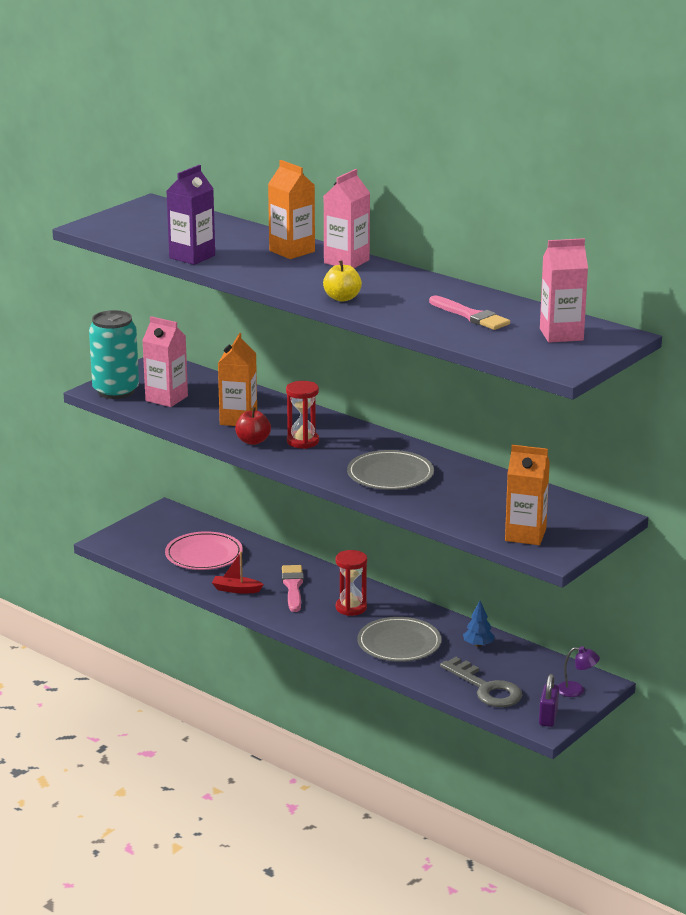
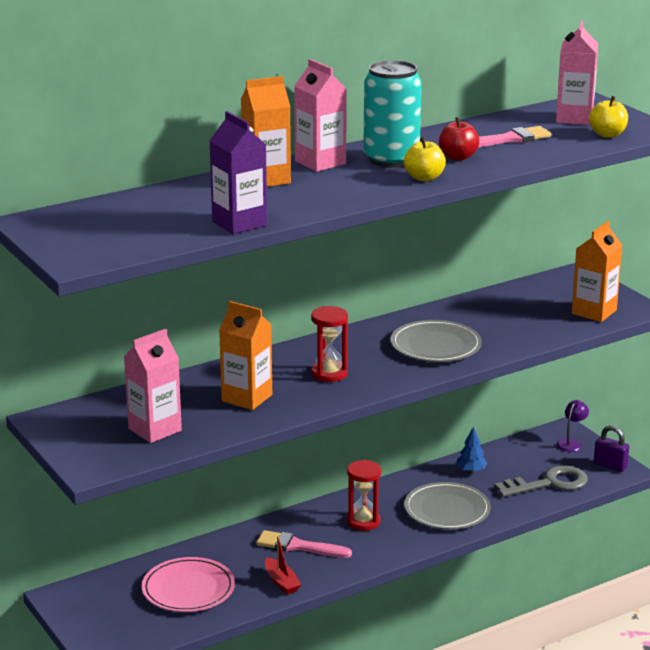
camera: 70 degrees left, 0 degrees up
turquoise can [89,310,139,399] -> turquoise can moved to [363,60,422,168]
red boat [212,552,264,594] -> red boat turned 60 degrees counterclockwise [265,536,302,595]
red apple [235,407,271,445] -> red apple moved to [439,117,479,161]
none -> yellow apple [589,96,628,138]

